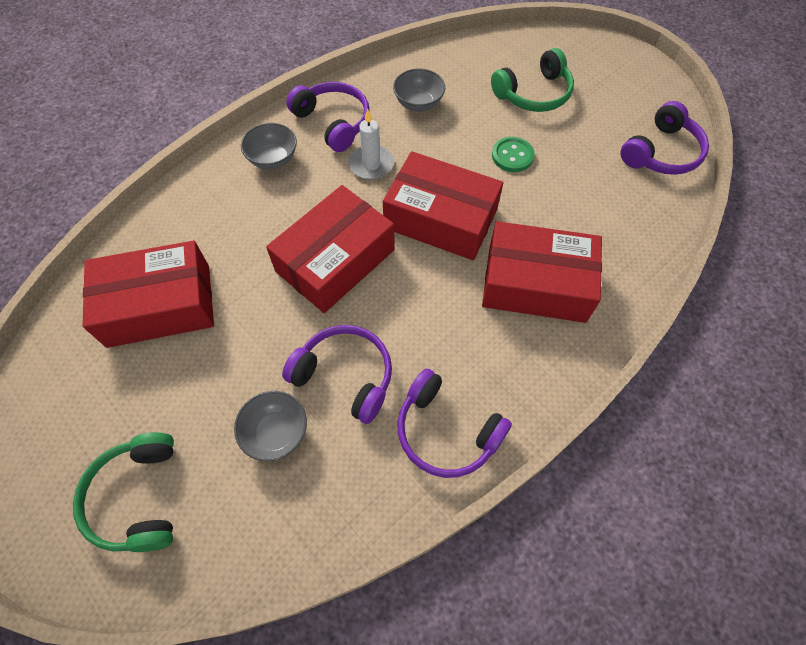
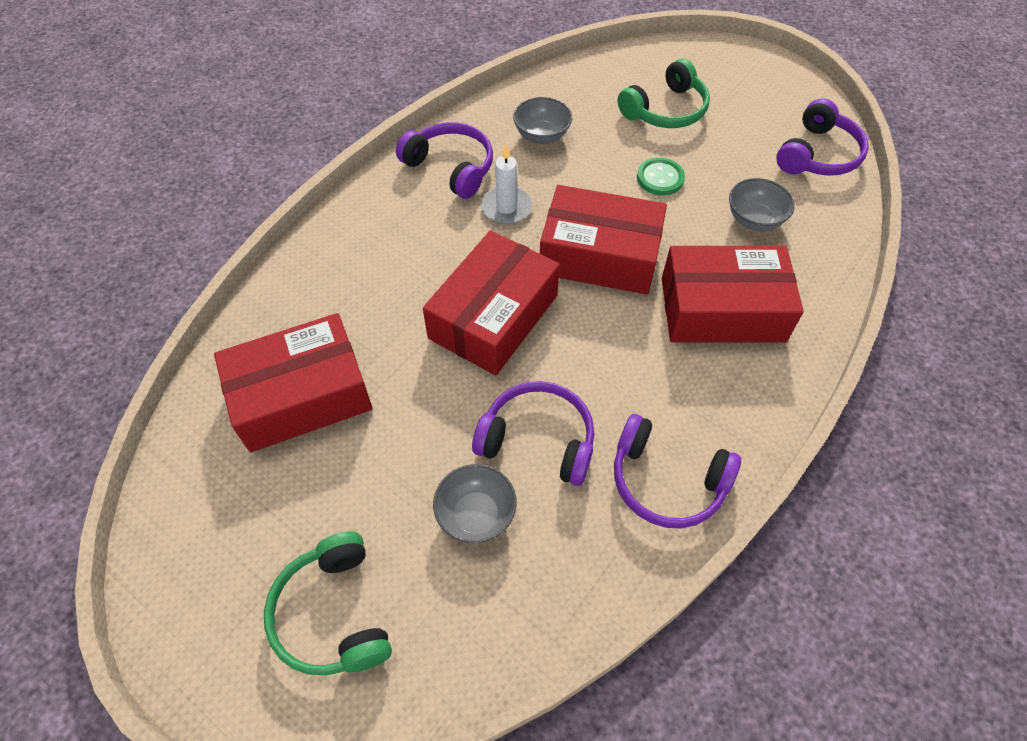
camera: 10 degrees left, 5 degrees down
grey bowl [241,123,297,170] -> grey bowl moved to [729,178,795,231]

